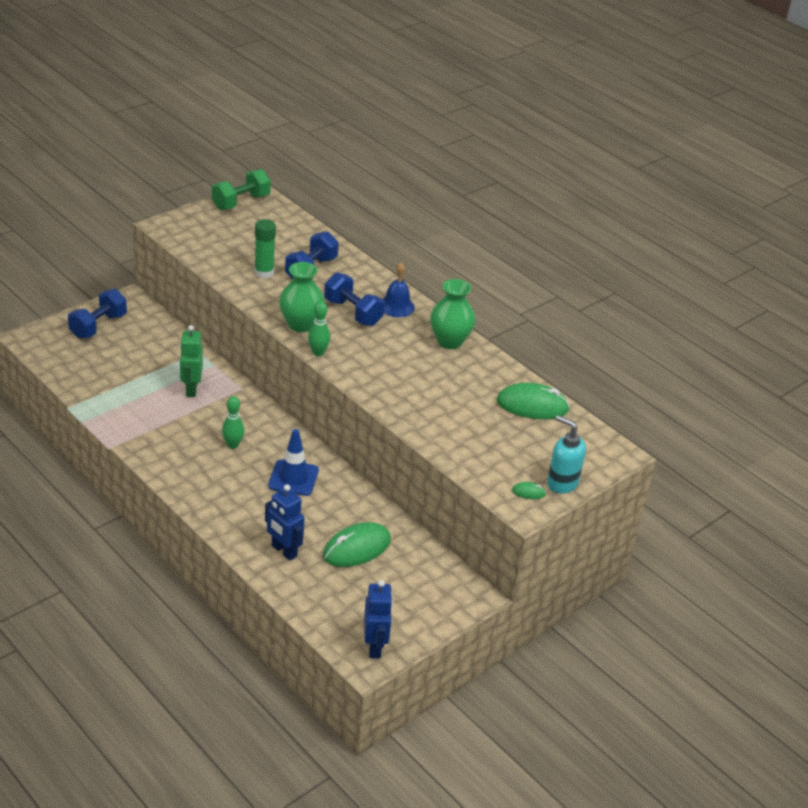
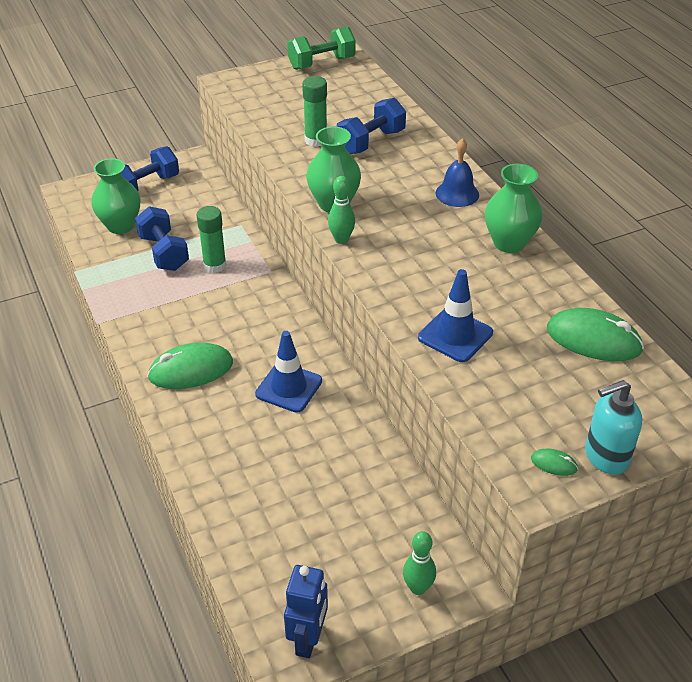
camera: 20 degrees right, 5 degrees up
green robot [180,325,203,397] -> green glue stick [197,206,226,273]
green bowling pin [222,396,244,449] -> green bowling pin moved to [403,531,436,595]
blue robot [265,484,305,561] -> none
green mouse [323,522,391,567] -> green mouse moved to [147,342,233,389]
blue dumbbell [324,272,385,326] -> blue dumbbell moved to [135,206,189,271]
turquoise soap dispenser [547,415,586,494] -> turquoise soap dispenser turned 75 degrees counterclockwise [585,380,642,475]
none -> green vase [91,158,140,234]
none -> blue traffic cone [418,269,493,362]

